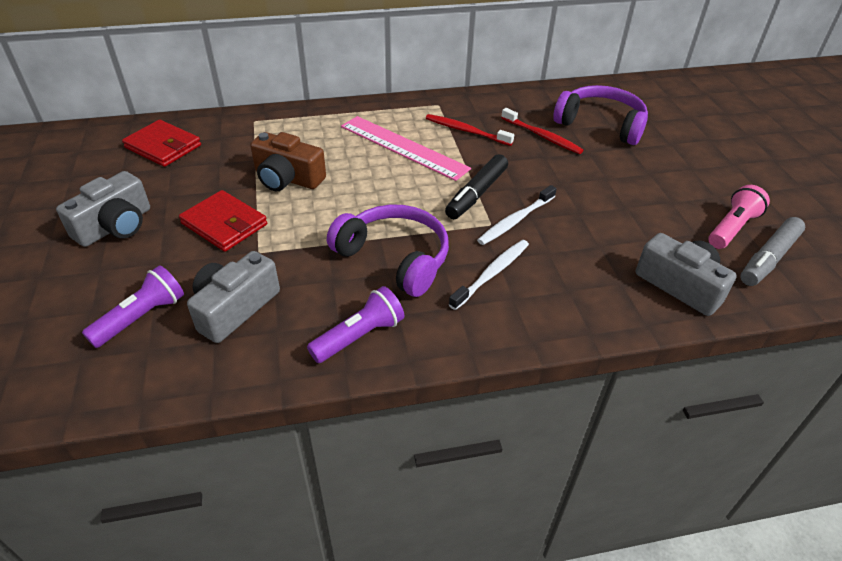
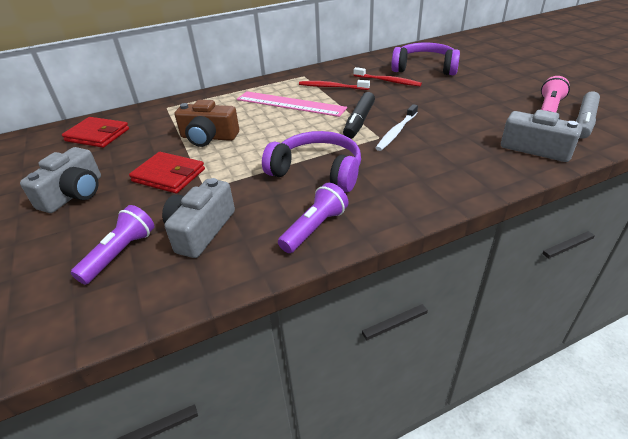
camera: 10 degrees left, 5 degrees down
white toothbrush [449,240,529,310] -> none

